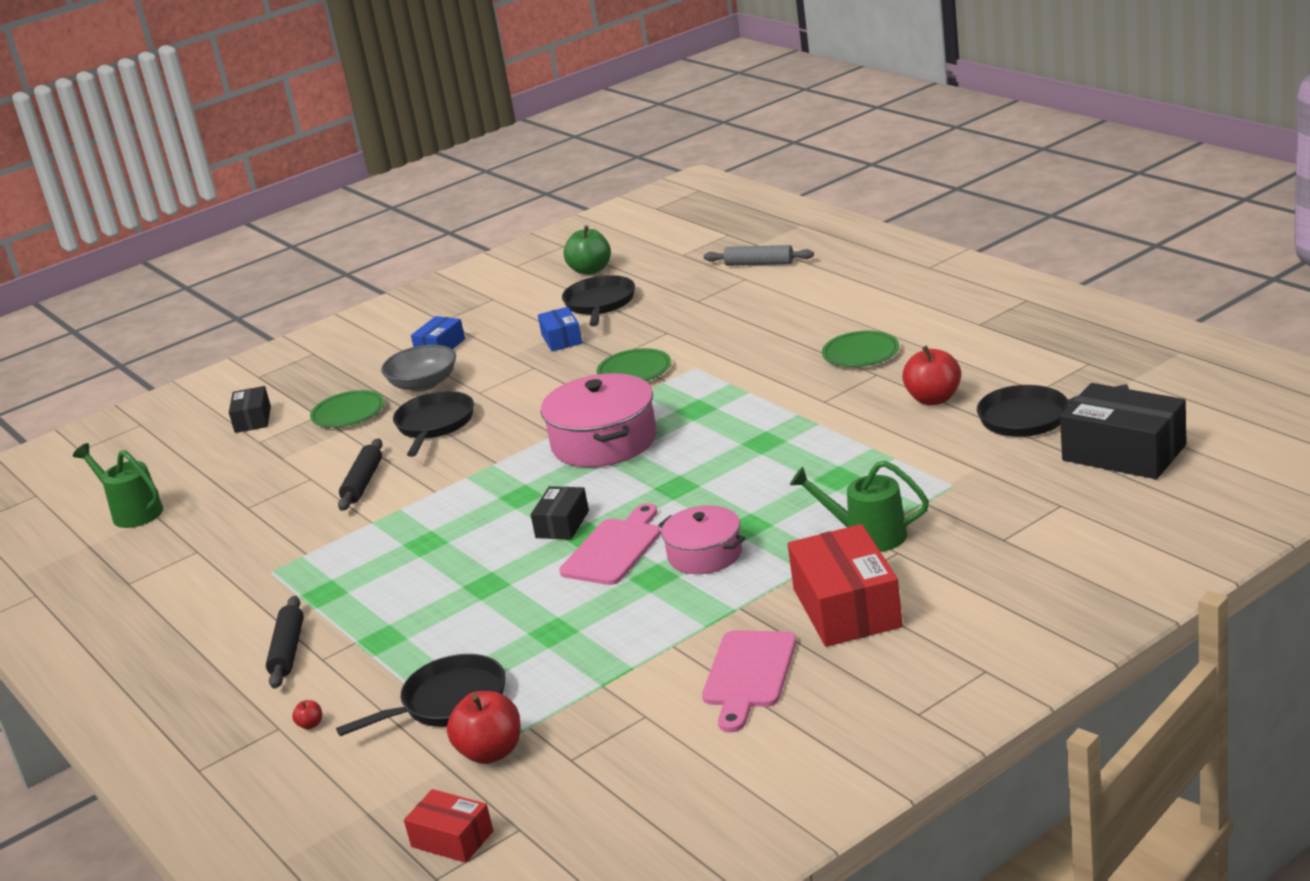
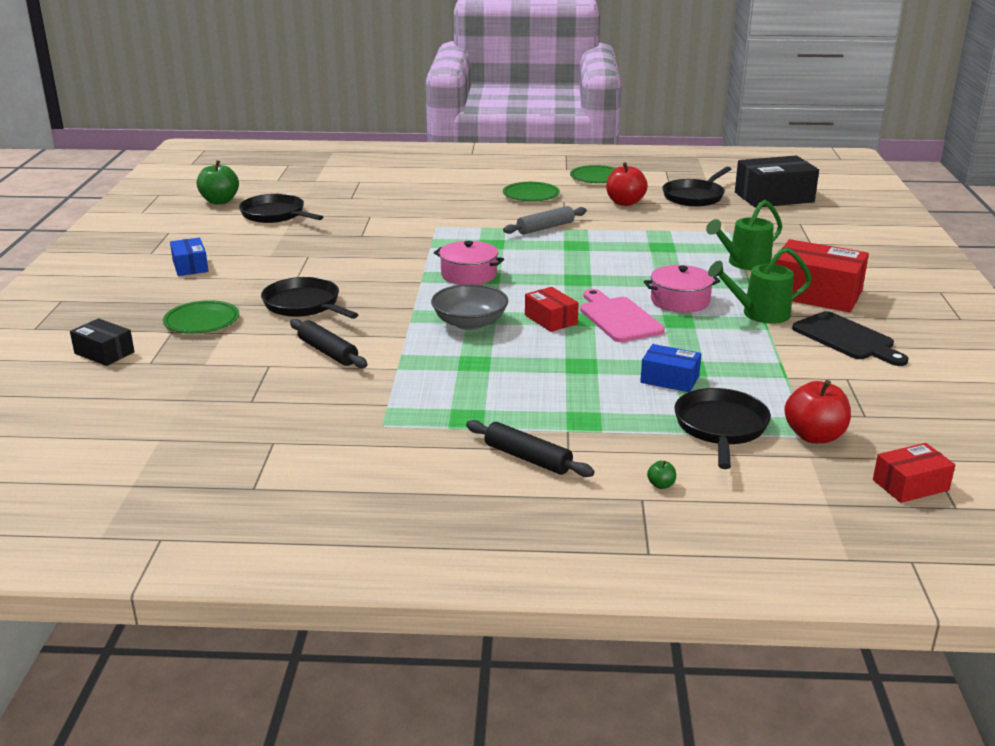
camera: 55 degrees left, 0 degrees up
green watering can [73,443,163,528] -> green watering can moved to [708,247,812,324]
red apple [292,700,322,729] -> green apple [647,461,676,489]
grey bowl [381,345,456,392] -> grey bowl moved to [431,284,508,330]
black box [531,486,589,540] -> red box [525,287,579,332]
blue box [538,307,582,352] -> blue box moved to [640,344,701,392]
pink pot [541,373,656,467] -> pink pot [434,241,504,285], size x0.62
green plate [597,348,671,381] -> green plate moved to [570,165,615,183]
pink cutting board [702,630,797,732] -> black cutting board [792,311,909,366]
grey rolling pin [704,245,814,266] -> grey rolling pin moved to [503,206,587,234]

